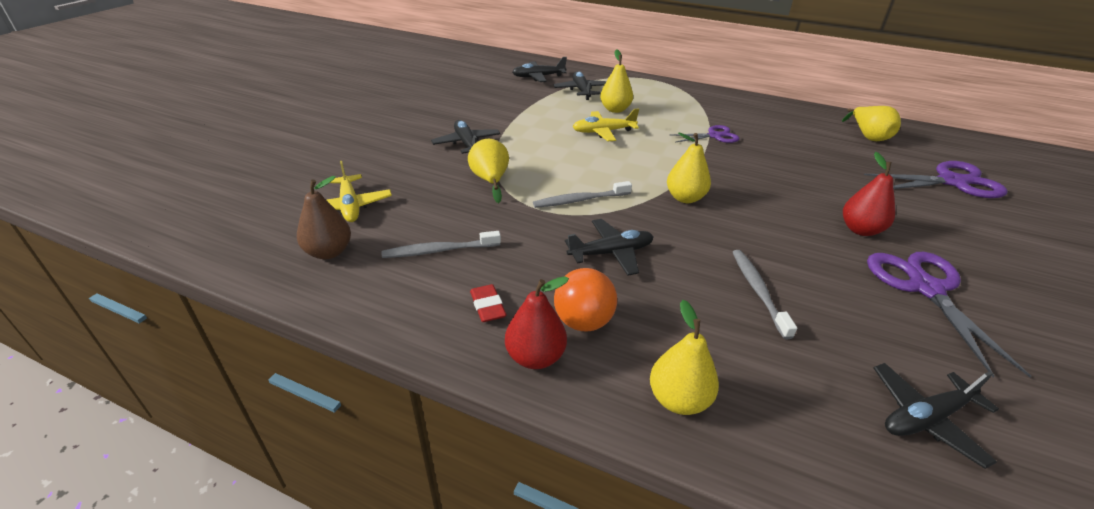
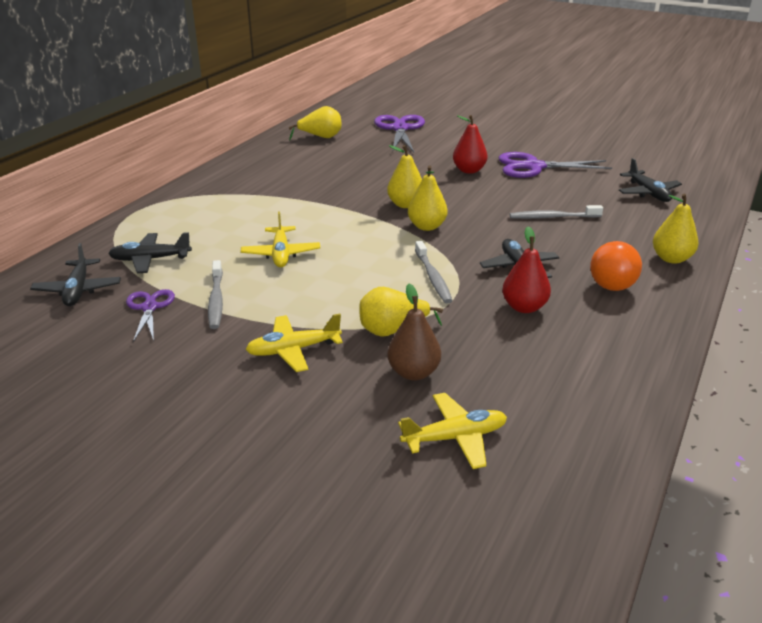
camera: 85 degrees left, 5 degrees down
brown pear [297,176,351,259] -> brown pear moved to [387,284,441,380]
grey toothbrush [381,231,501,258] -> grey toothbrush moved to [208,260,223,329]
black plane [431,120,500,154] -> yellow plane [245,314,343,372]
red eraser [470,284,507,322] -> none
red pear [505,276,569,369] -> red pear moved to [502,226,551,313]
yellow pear [600,49,633,113] -> yellow pear moved to [387,145,422,208]
purple scissors [671,125,739,143] -> purple scissors moved to [126,289,175,342]

